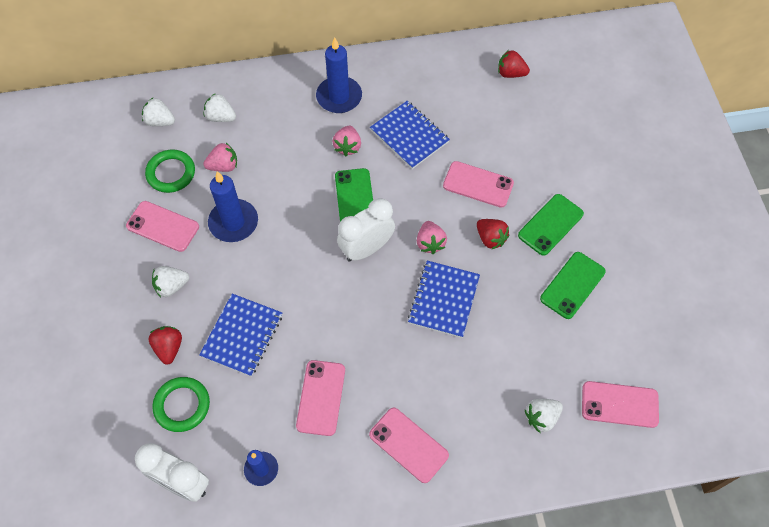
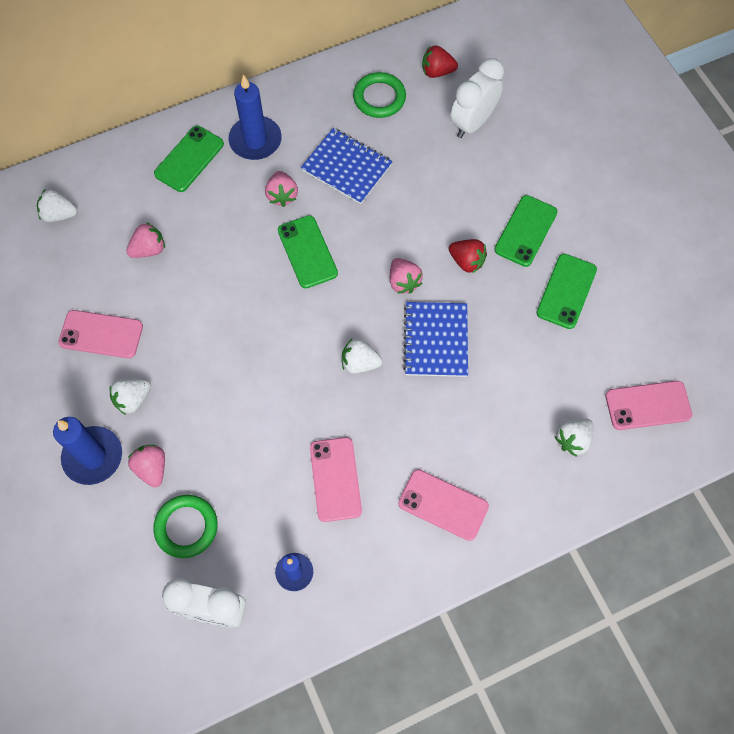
camera: 15 degrees left, 5 degrees up
green ring [145,149,195,193] -> green ring moved to [353,72,406,118]
red strawberry [148,326,182,365] -> pink strawberry [128,445,165,487]
blue notebook [199,294,282,377] -> none
white strawberry [204,93,236,122] -> white strawberry moved to [342,339,383,374]
blue candle [208,171,258,242] -> blue candle moved to [53,417,122,485]
white clock [337,198,395,262] -> white clock moved to [450,58,504,138]
pink phone [443,161,514,208] -> none
none -> green phone [154,126,224,192]

